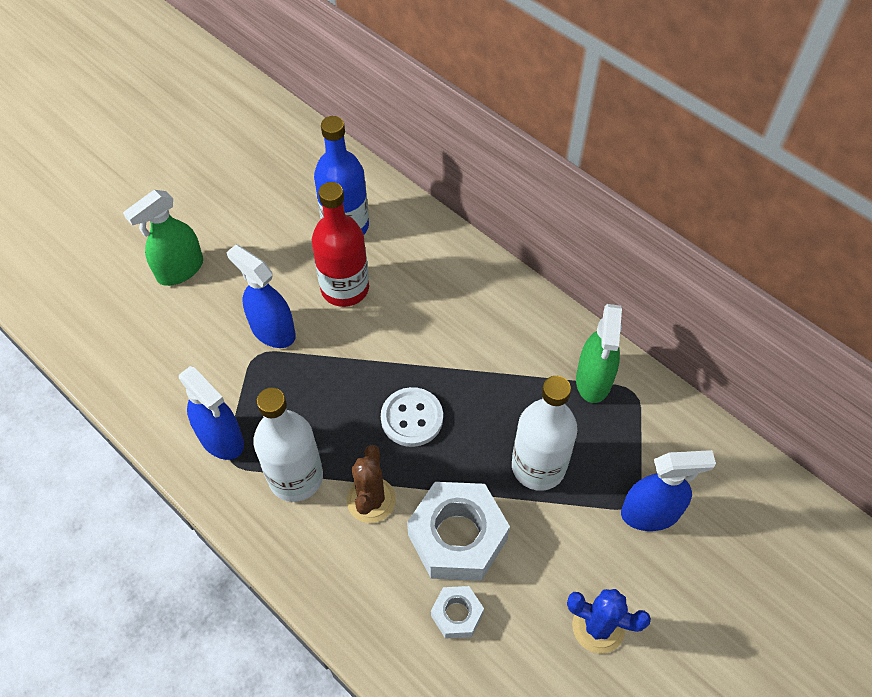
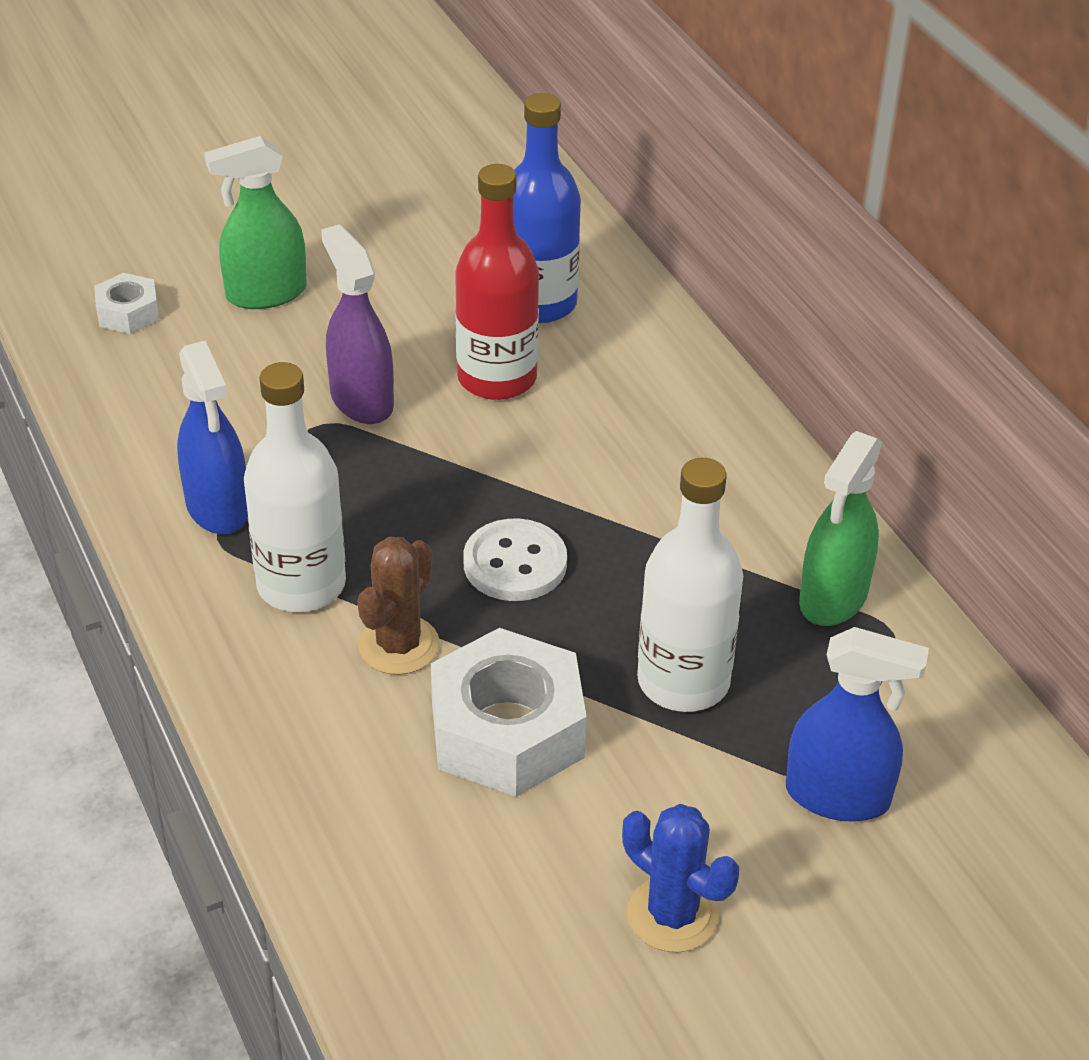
camera: 20 degrees right, 15 degrees down
blue spray bottle [226,245,296,348] -> purple spray bottle [321,224,394,424]
white nut [431,586,484,639] -> white nut moved to [94,273,159,334]

